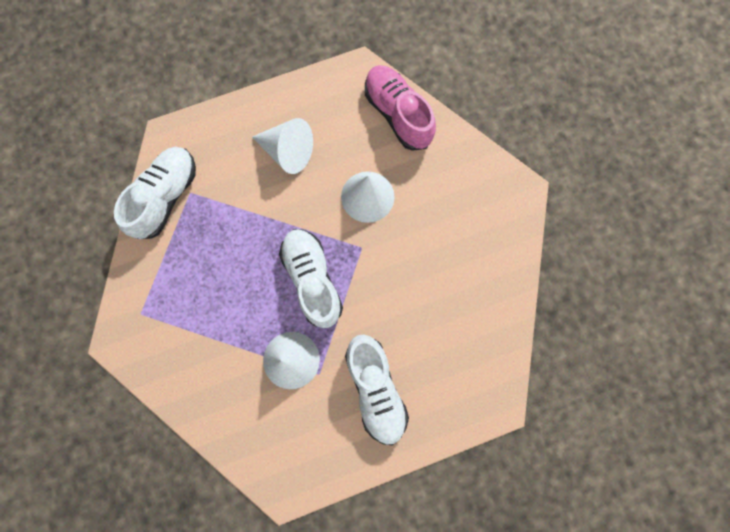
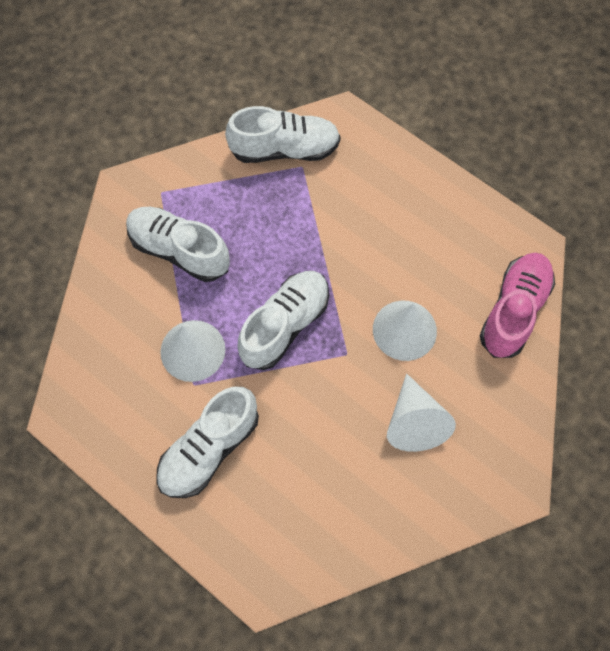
camera: 60 degrees right, 10 degrees down
white cone [252,118,313,174] -> white cone moved to [387,373,456,452]
none -> white shoe [126,207,230,282]

